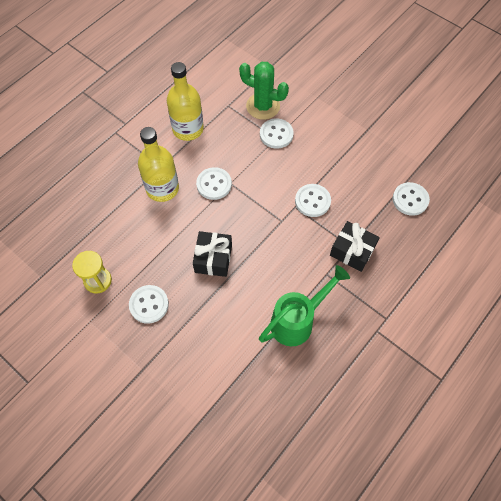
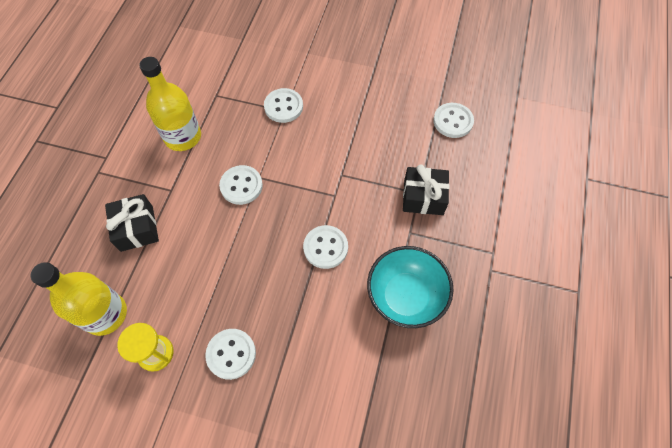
camera: 25 degrees left, 0 degrees up
yellow bottle [138,127,179,202] -> yellow bottle moved to [30,262,127,336]
black gift [193,231,232,277] -> black gift moved to [105,194,159,252]
green cactus [239,62,289,120] -> none
green watering can [259,265,350,346] -> turquoise bowl [367,246,453,328]
white button [295,184,331,217] -> white button moved to [303,225,348,269]

